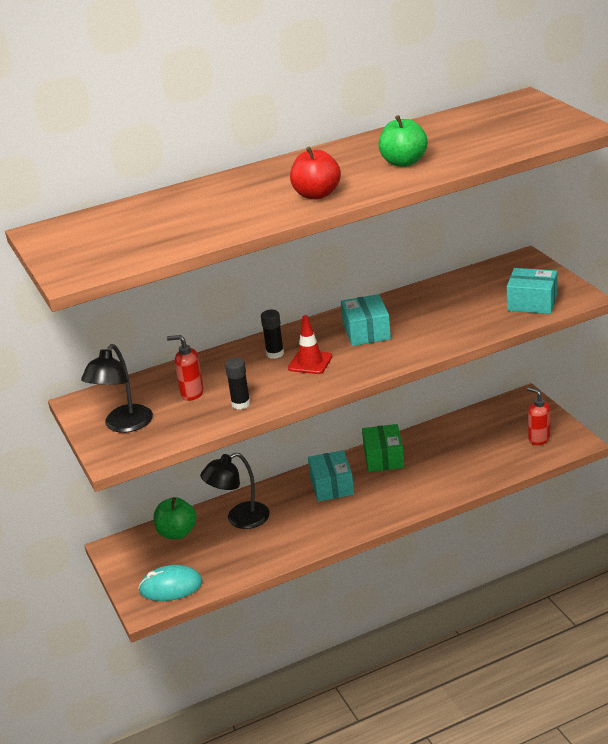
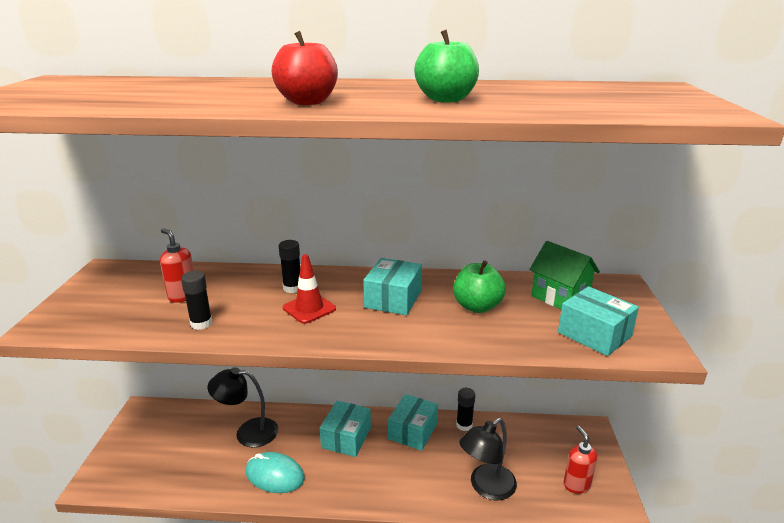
camera: 25 degrees right, 5 degrees down
black lamp [81,344,153,433] -> black lamp moved to [459,418,517,500]
turquoise mouse [139,565,203,601] -> turquoise mouse moved to [246,452,305,493]
green apple [154,497,197,539] -> green apple moved to [453,260,506,313]
green box [362,424,404,472] -> turquoise box [388,394,438,451]
none -> black glue stick [456,388,475,431]
none -> green house [529,241,600,309]

